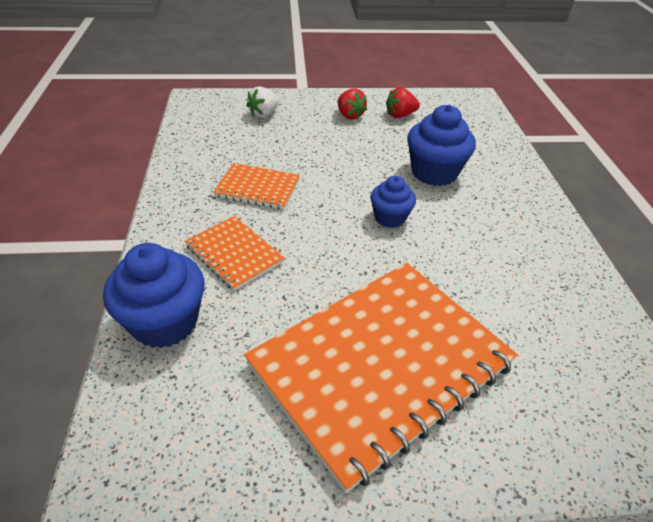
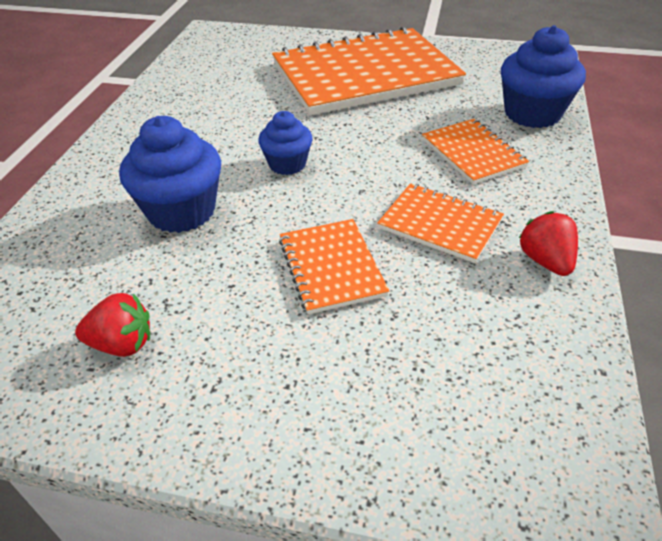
camera: 160 degrees left, 0 degrees up
white strawberry [246,86,279,118] -> none
red strawberry [338,88,367,120] -> red strawberry moved to [519,211,578,276]
none -> orange notebook [279,219,390,315]

